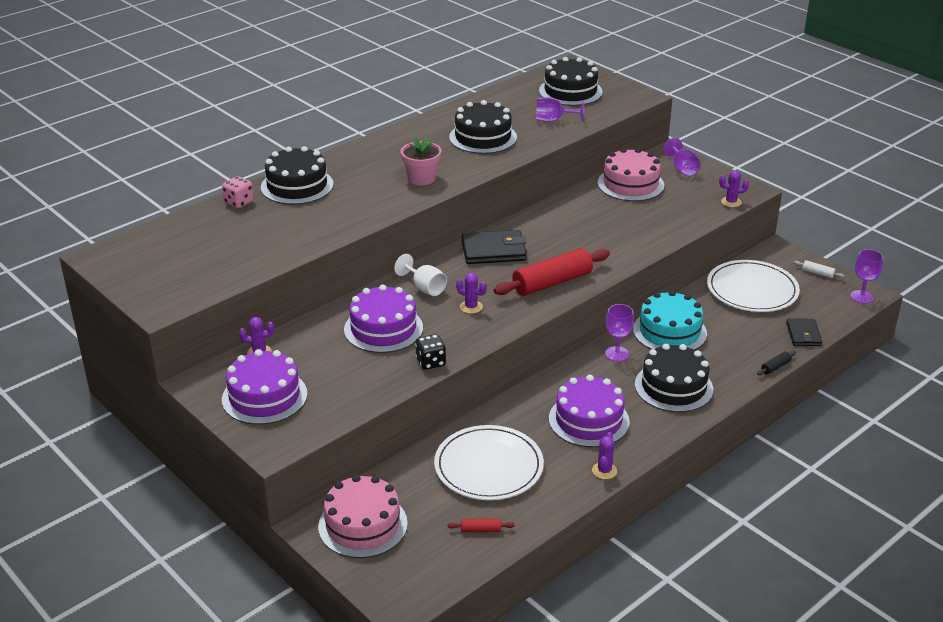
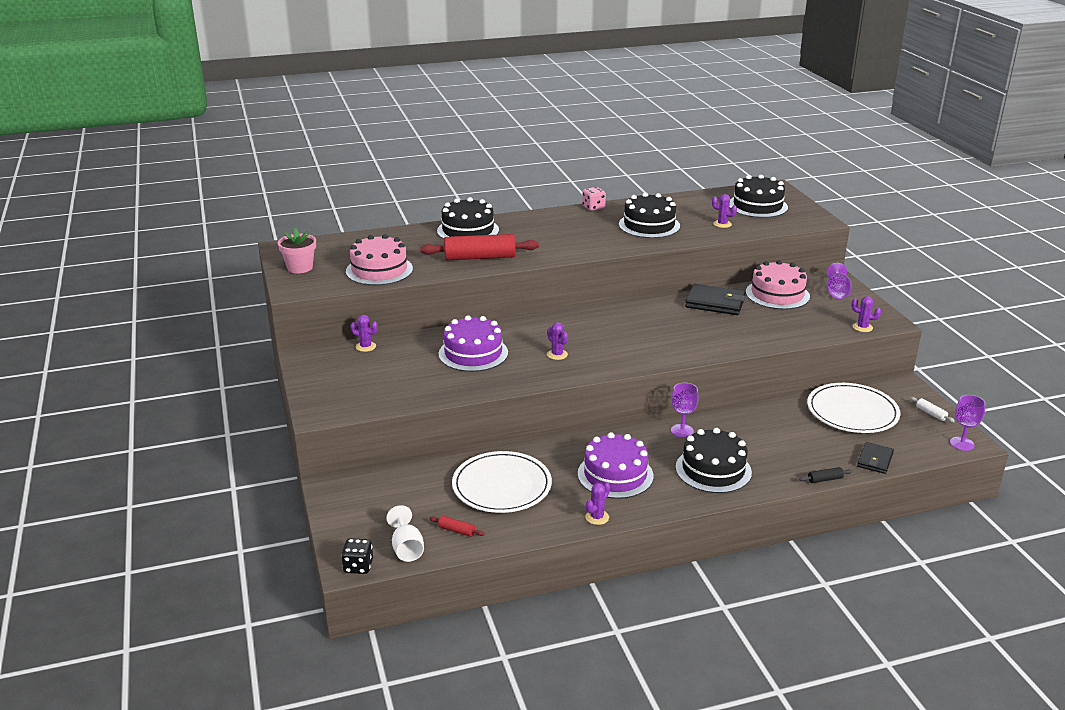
camera: 25 degrees right, 5 degrees down
pink dice [222,176,254,208] -> pink dice moved to [582,187,606,211]
purple cake [222,349,307,425] -> none
pink cake [318,475,408,558] -> pink cake moved to [346,234,413,285]
white goblet [394,254,447,296] -> white goblet moved to [386,505,424,562]
pink flower pot [401,137,442,185] -> pink flower pot moved to [278,228,316,273]
black dice [415,334,446,370] -> black dice moved to [341,538,373,574]
black wallet [462,230,527,264] -> black wallet moved to [685,284,745,315]
red rolling pin [494,248,610,296] -> red rolling pin moved to [420,234,539,260]
purple goblet [536,97,584,122] -> purple cactus [712,194,737,228]
turquoise cake [633,290,707,350] -> none

